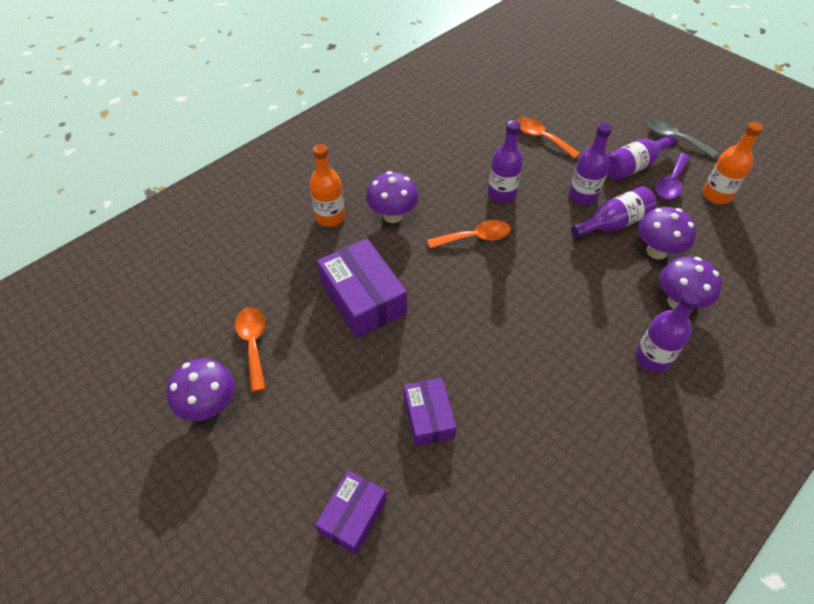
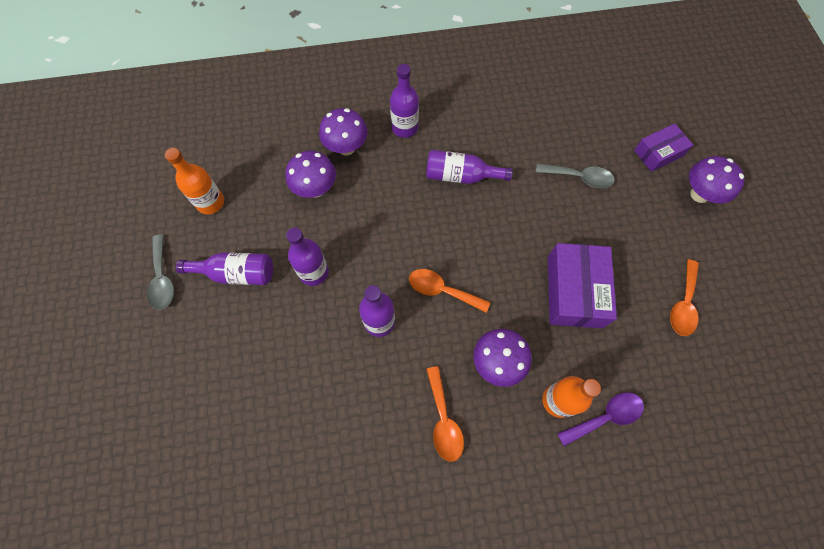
camera: 145 degrees left, 15 degrees up
purple mushroom [167,358,235,421] -> purple mushroom moved to [689,156,744,204]
purple box [404,378,456,447] -> grey spoon [536,163,615,188]
orange spoon [517,117,580,159] -> orange spoon moved to [426,366,464,462]
purple bottle [571,187,657,238] -> purple bottle moved to [426,150,513,184]
purple spoon [656,153,690,199] -> purple spoon moved to [557,392,644,446]

